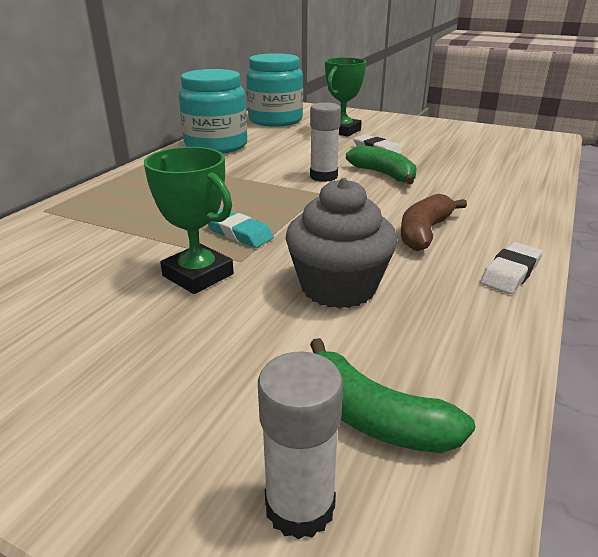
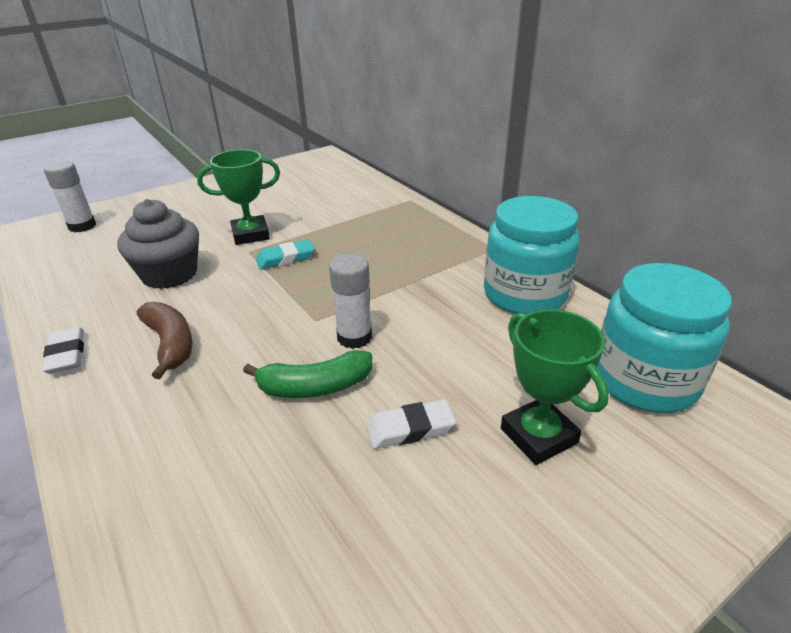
camera: 120 degrees right, 5 degrees up
green banana [310,338,476,453] -> none

